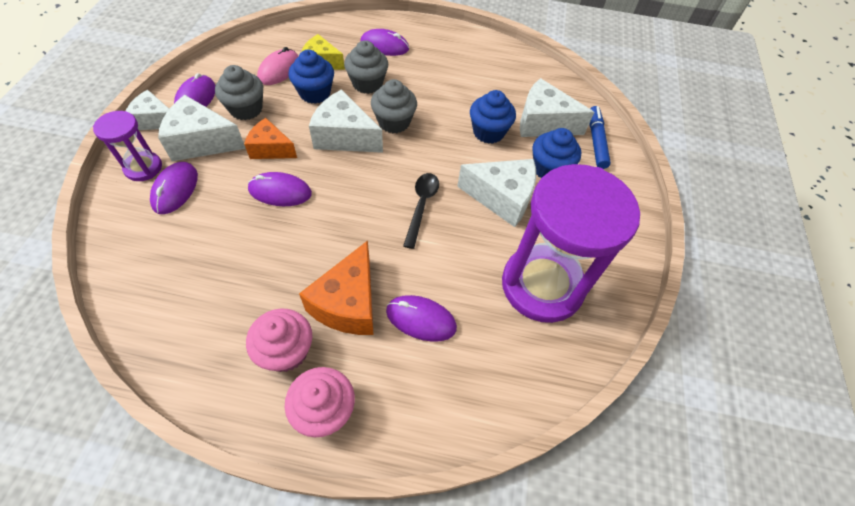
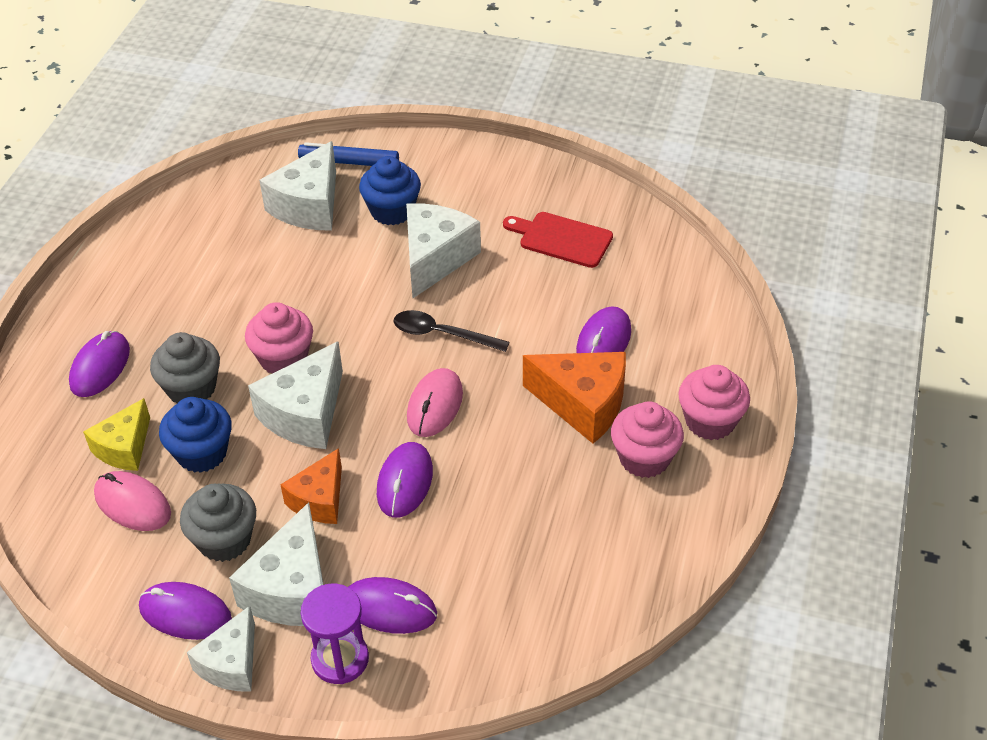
camera: 80 degrees left, 10 degrees down
grey cupcake [371,79,417,133] -> pink cupcake [245,302,313,373]
blue cupcake [470,90,516,144] -> none
purple hourglass [502,164,640,323] -> red cutting board [503,212,613,268]
none -> pink mouse [407,368,463,437]

